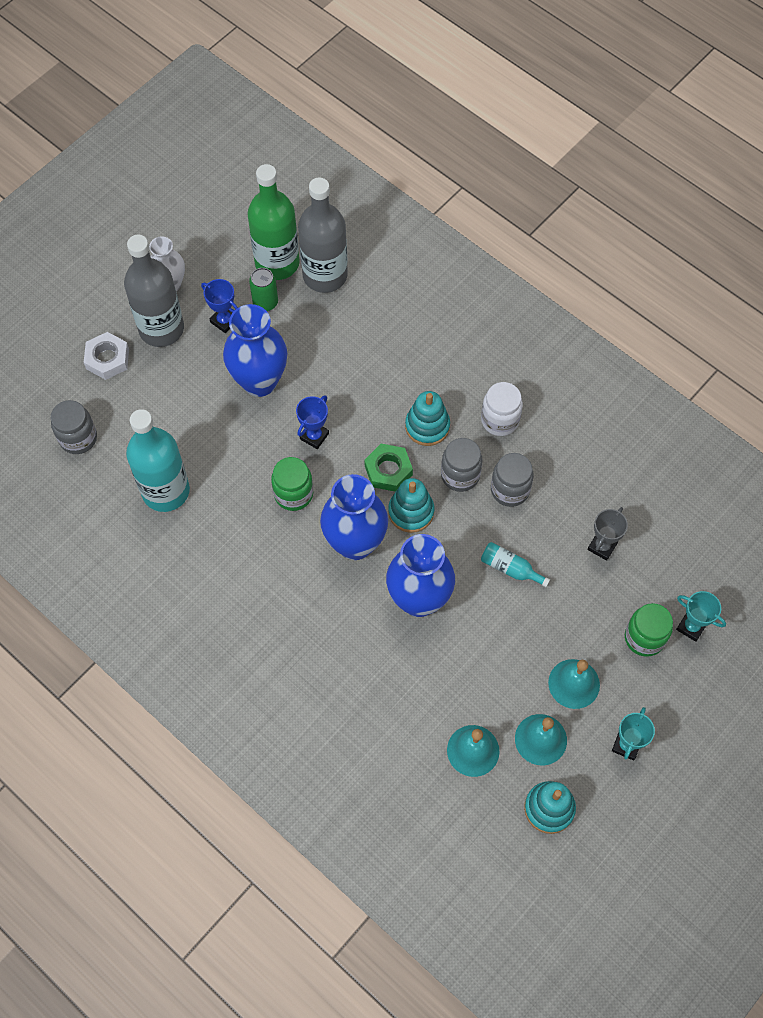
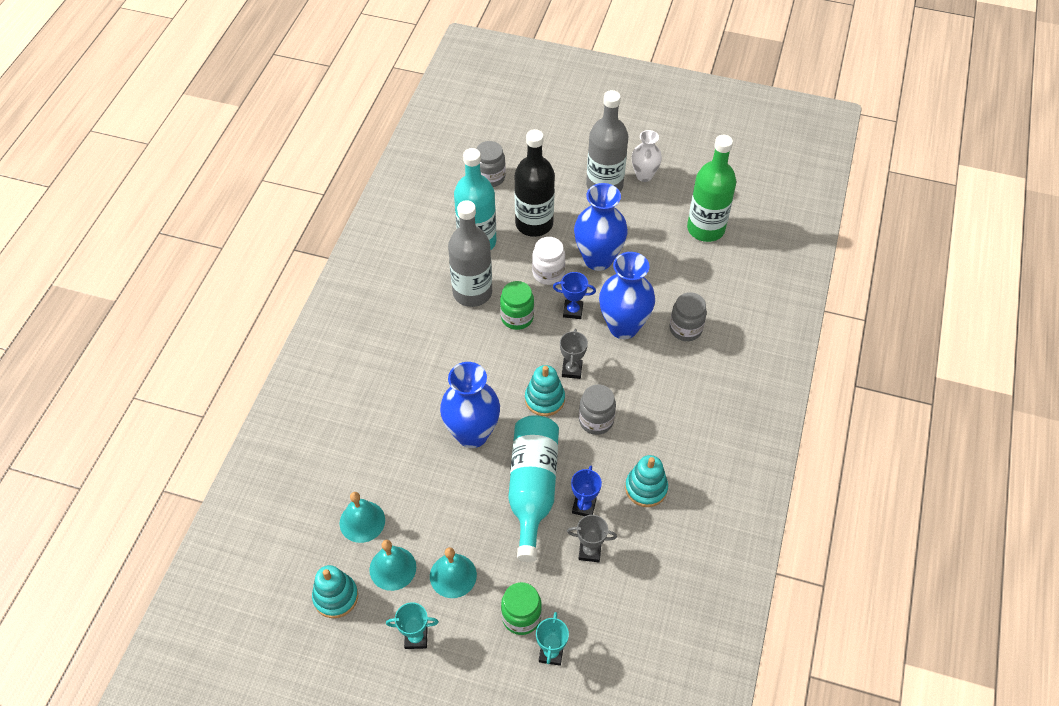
camera: 65 degrees right, 10 degrees down
white nut [83,332,129,380] -> none
blue trophy [201,279,238,333] -> blue trophy moved to [571,465,602,516]
green can [249,268,278,311] -> none
grey bottle [298,177,348,293] -> grey bottle moved to [448,200,492,307]
blue vase [320,474,388,560] -> blue vase moved to [599,252,655,339]
green nut [365,444,413,492] -> grey trophy [560,329,588,379]
turquoise stacking toy [405,391,450,446] -> turquoise stacking toy moved to [625,455,668,507]
white jar [481,382,523,436] -> white jar moved to [532,237,565,285]
turquoise bottle [481,542,550,587] -> turquoise bottle [508,415,559,562], size x2.28
grey jar [491,453,534,507] -> grey jar moved to [670,292,707,341]
none -> black bottle [514,129,555,237]

